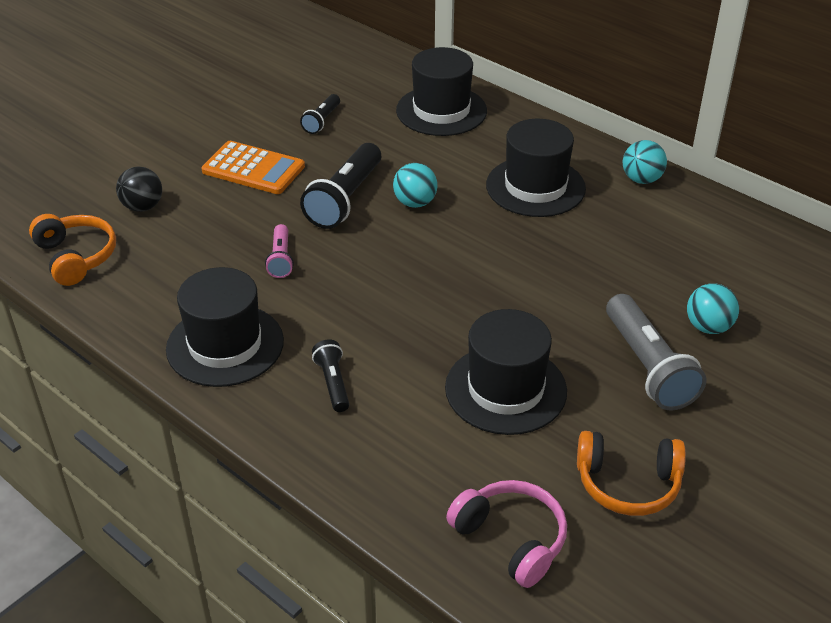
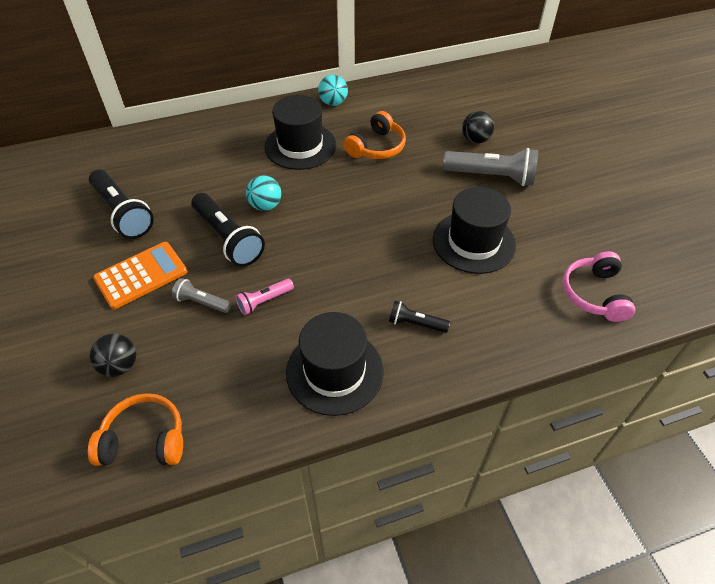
camera: 60 degrees left, 10 degrees up
pink flashlight [265,224,294,278] -> pink flashlight turned 120 degrees clockwise [235,279,294,315]
black flashlight [300,94,340,134] -> black flashlight [89,170,154,239], size x1.87
black hat [396,47,487,136] -> none
pink headphones [446,480,567,588] -> pink headphones turned 75 degrees counterclockwise [563,251,635,322]
orange headphones [577,431,686,516] -> orange headphones moved to [344,111,406,159]
turquoise ball [687,283,739,334] -> black ball [462,111,494,144]
none -> grey flashlight [172,278,231,313]

